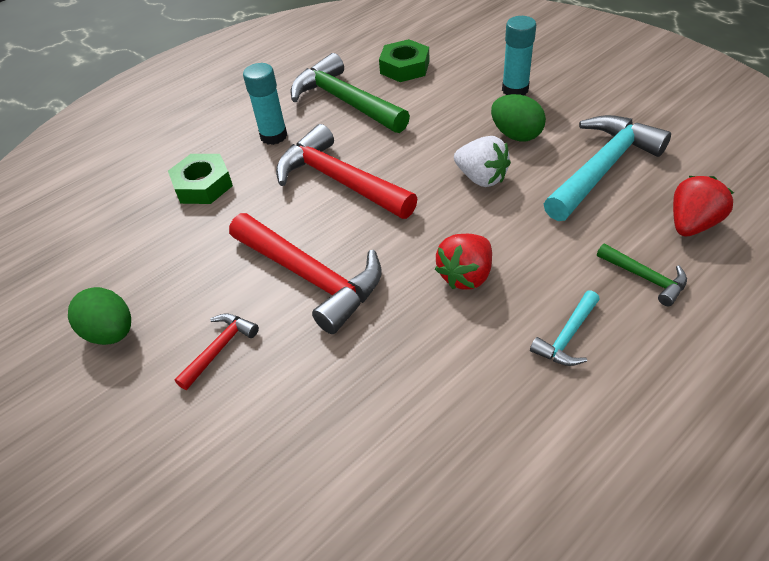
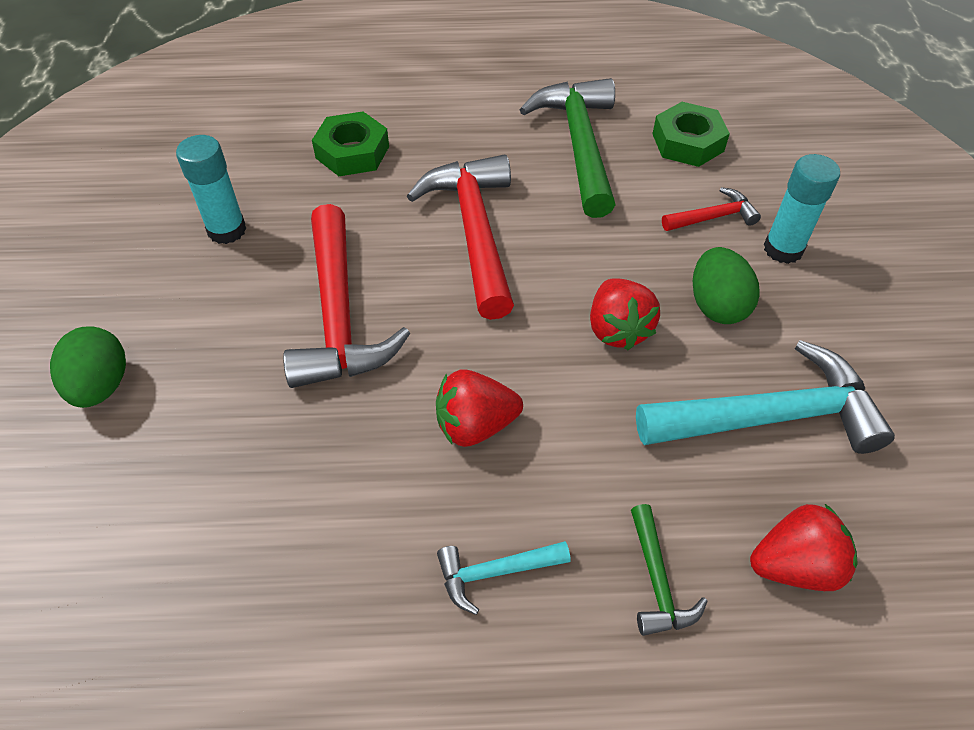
camera: 35 degrees right, 5 degrees up
green egg [68,287,131,345] -> green egg moved to [50,327,126,408]
red hammer [174,313,259,390] -> red hammer moved to [662,187,761,231]
turquoise glue stick [243,63,287,145] -> turquoise glue stick moved to [176,135,246,244]
white strawberry [454,136,511,187] -> red strawberry [590,279,660,350]

